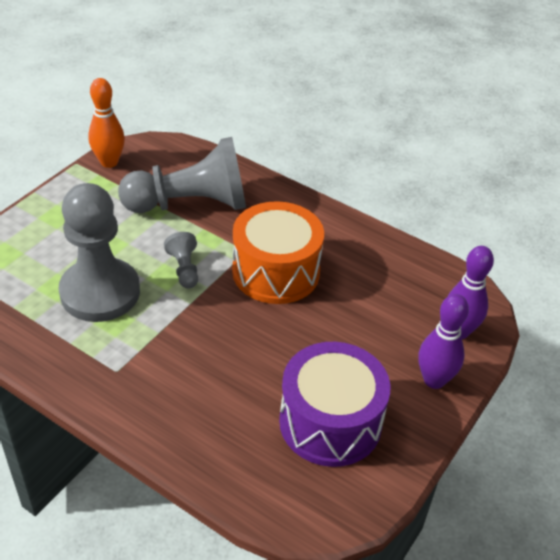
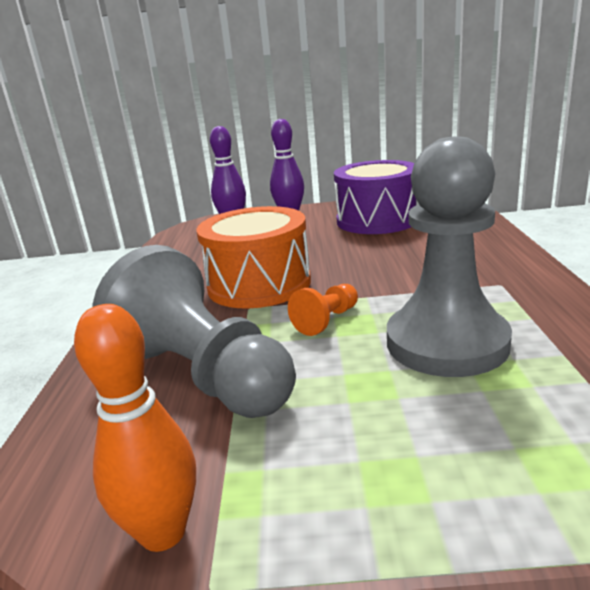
camera: 120 degrees left, 20 degrees down
grey pawn [164,232,198,288] -> orange pawn [288,284,358,336]

